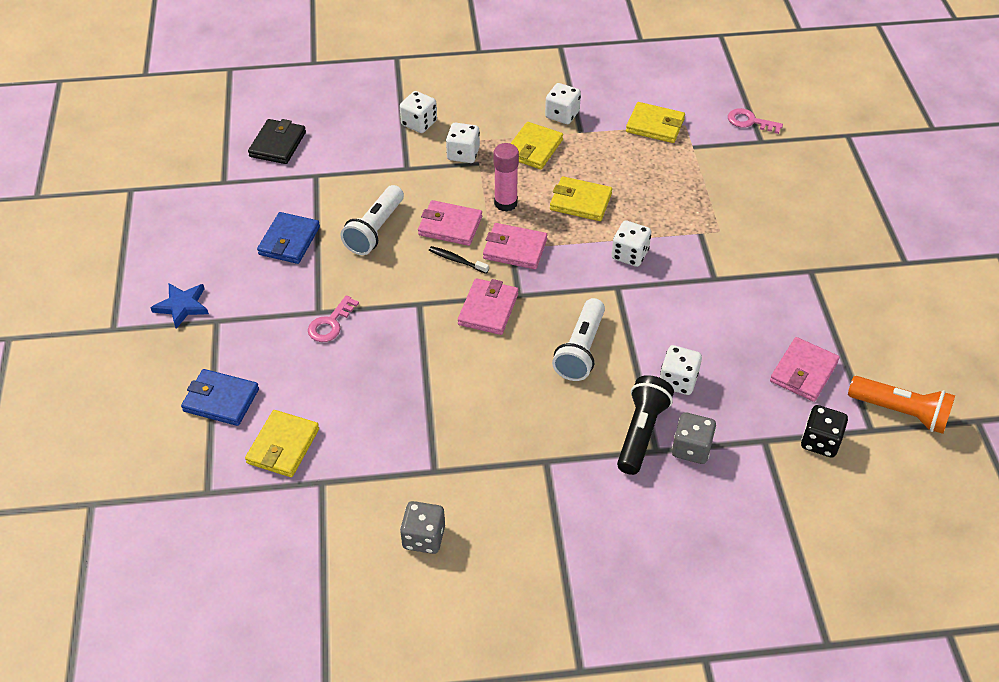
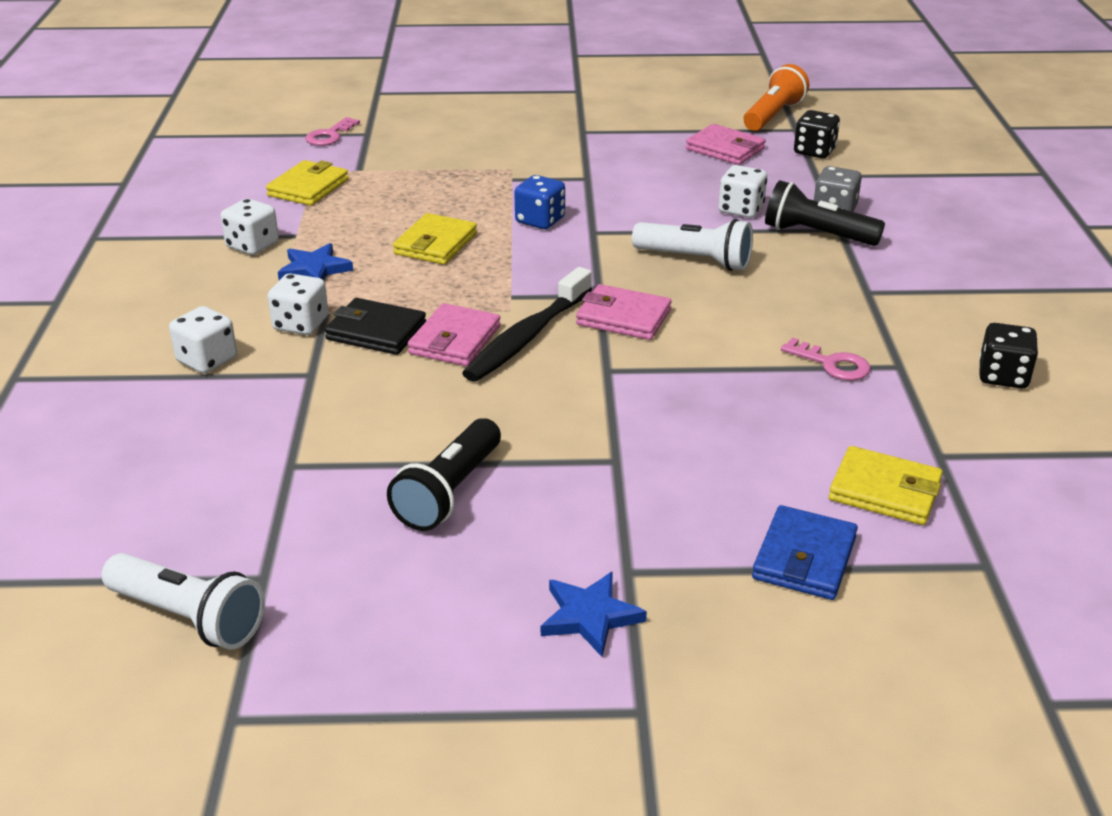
camera: 85 degrees left, 15 degrees down
black wallet [248,119,306,164] -> black wallet moved to [325,298,426,355]
blue wallet [257,212,320,264] -> black flashlight [387,418,501,531]
pink key [308,295,359,342] -> pink key moved to [781,337,871,381]
white flashlight [340,185,404,255] -> white flashlight moved to [102,553,265,650]
grey dice [400,501,445,554] -> black dice [979,323,1038,389]
black toothbrush [429,246,489,274] -> black toothbrush [462,267,592,382], size x2.12
pink wallet [483,223,547,269] -> none
pink glue stick [494,143,519,212] -> none
yellow wallet [510,122,563,169] -> blue star [278,243,353,280]
white dice [611,220,651,267] -> blue dice [514,175,565,229]

